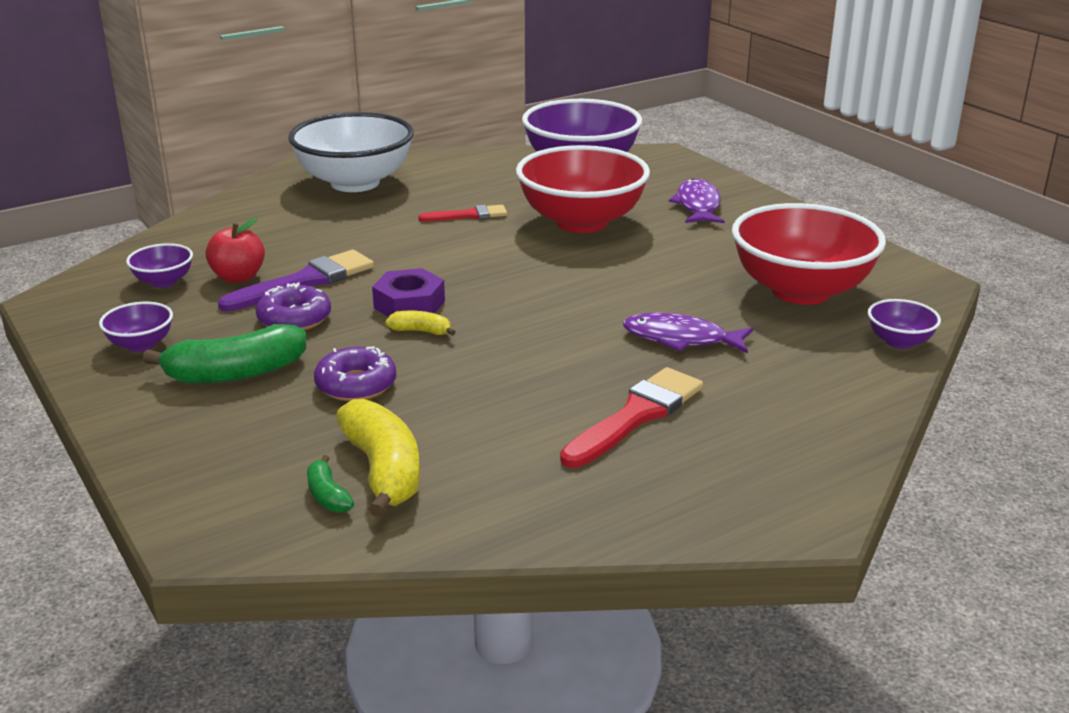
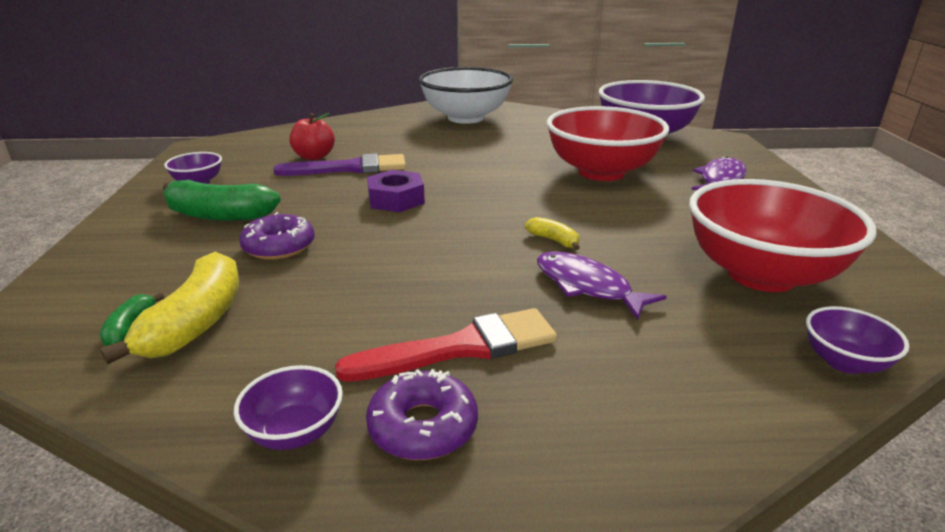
camera: 30 degrees right, 0 degrees up
purple bowl [126,243,193,288] -> purple bowl moved to [234,365,343,450]
purple donut [256,282,331,330] -> purple donut moved to [366,369,478,460]
yellow banana [385,311,456,336] -> yellow banana moved to [525,217,580,250]
red brush [418,205,507,222] -> none

